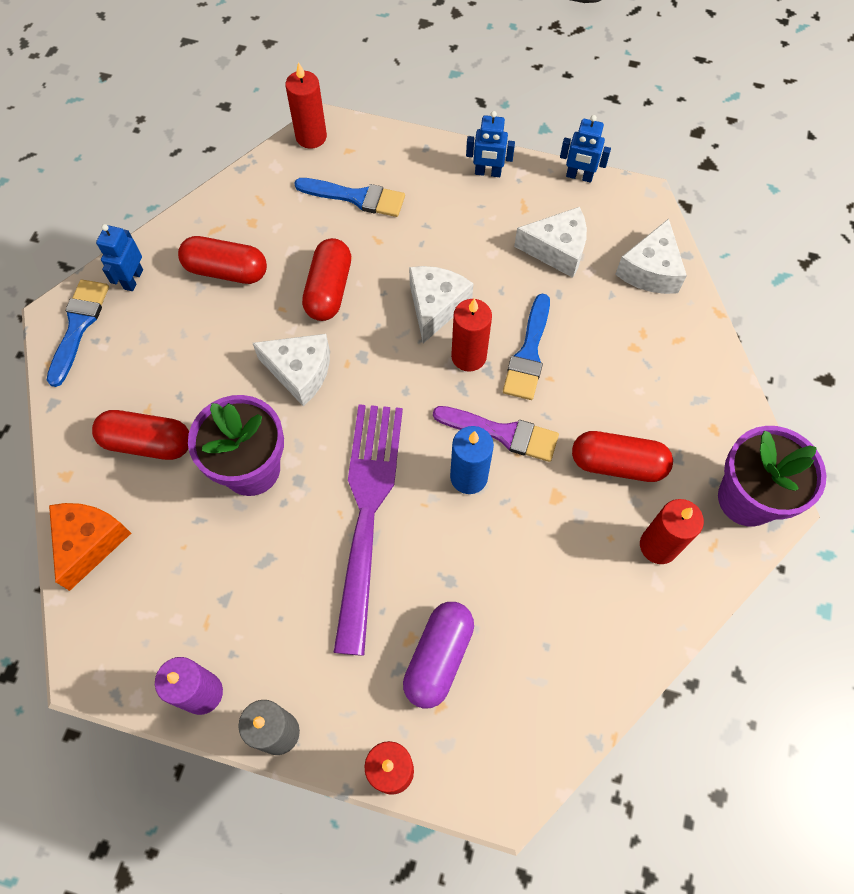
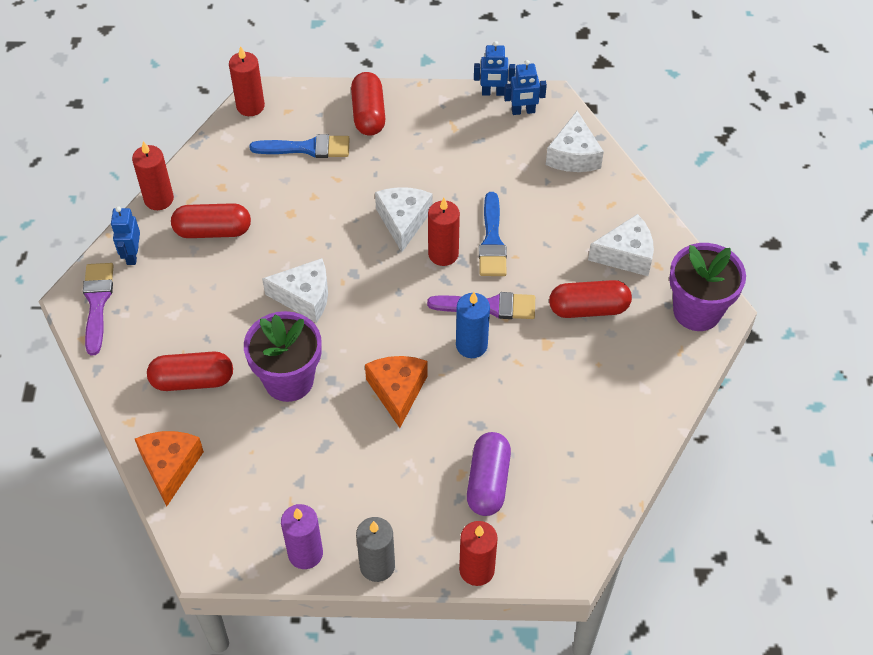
camera: 15 degrees left, 10 degrees down
blue brush [47,280,109,387] -> purple brush [83,263,114,355]
red capsule [302,238,351,321] -> red capsule moved to [351,72,386,136]
purple fork [334,404,403,656] -> orange cheese [365,356,428,428]
blue robot [466,111,515,177] -> blue robot moved to [504,60,547,115]
white cheese [514,207,587,278] -> white cheese moved to [588,214,654,276]
red candle [640,499,704,564] -> red candle moved to [132,141,174,210]

